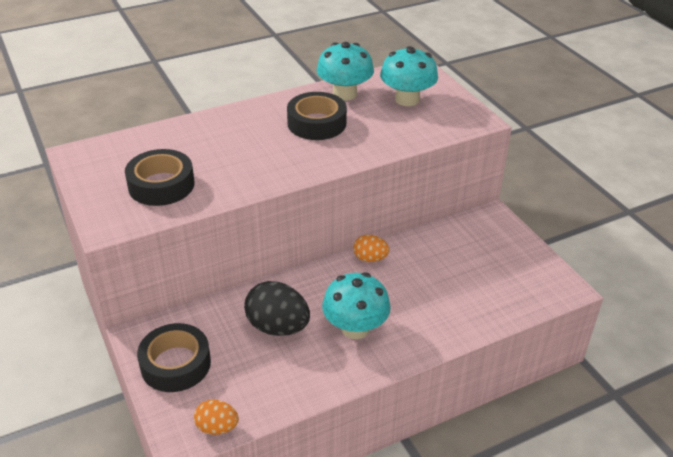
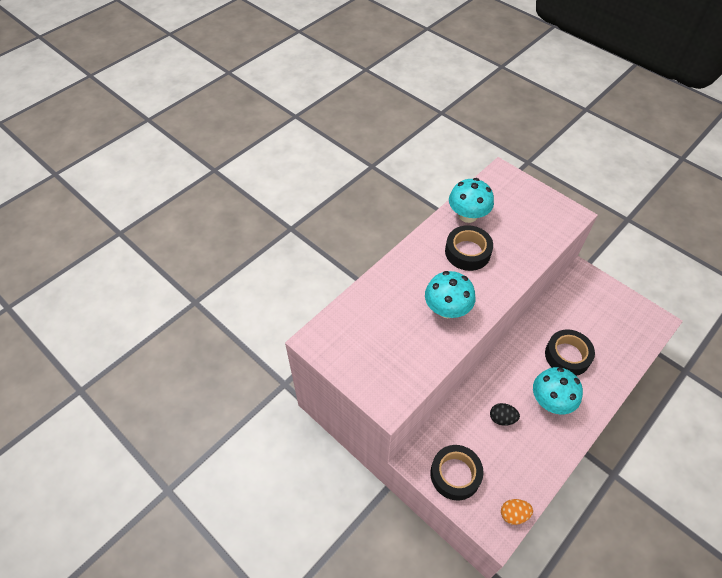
camera: 20 degrees left, 15 degrees up
black tape [125,149,194,206] -> black tape moved to [545,329,595,376]
black egg [244,281,310,336] -> black egg [490,403,520,426], size x0.58
orange egg [353,235,390,262] -> none
turquoise mushroom [380,46,438,106] -> turquoise mushroom moved to [425,271,475,318]

